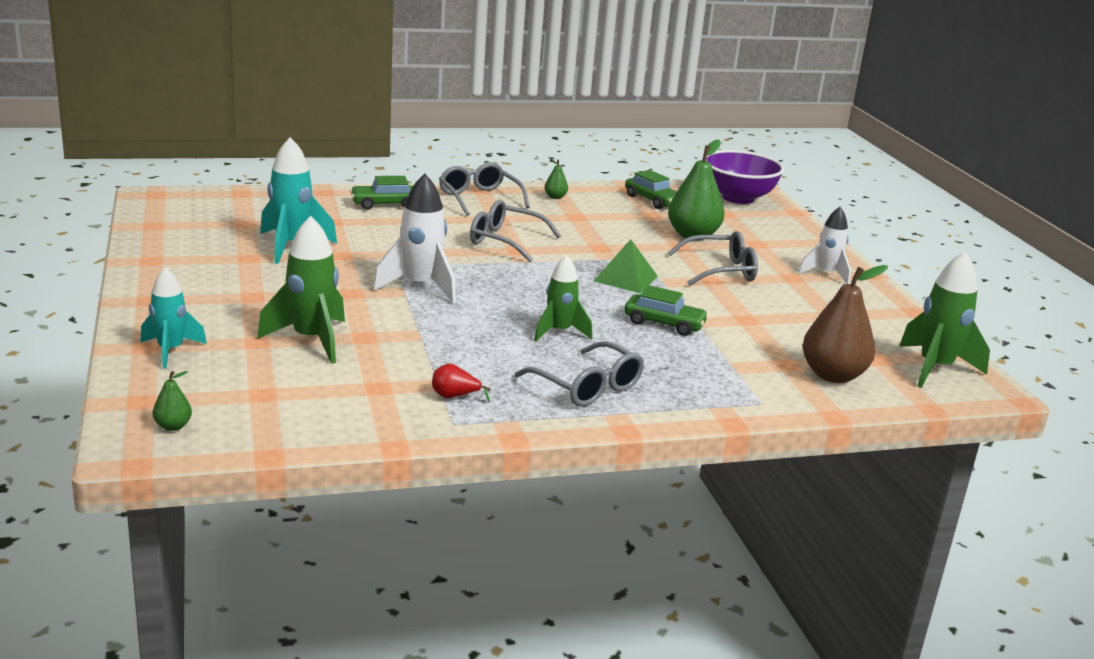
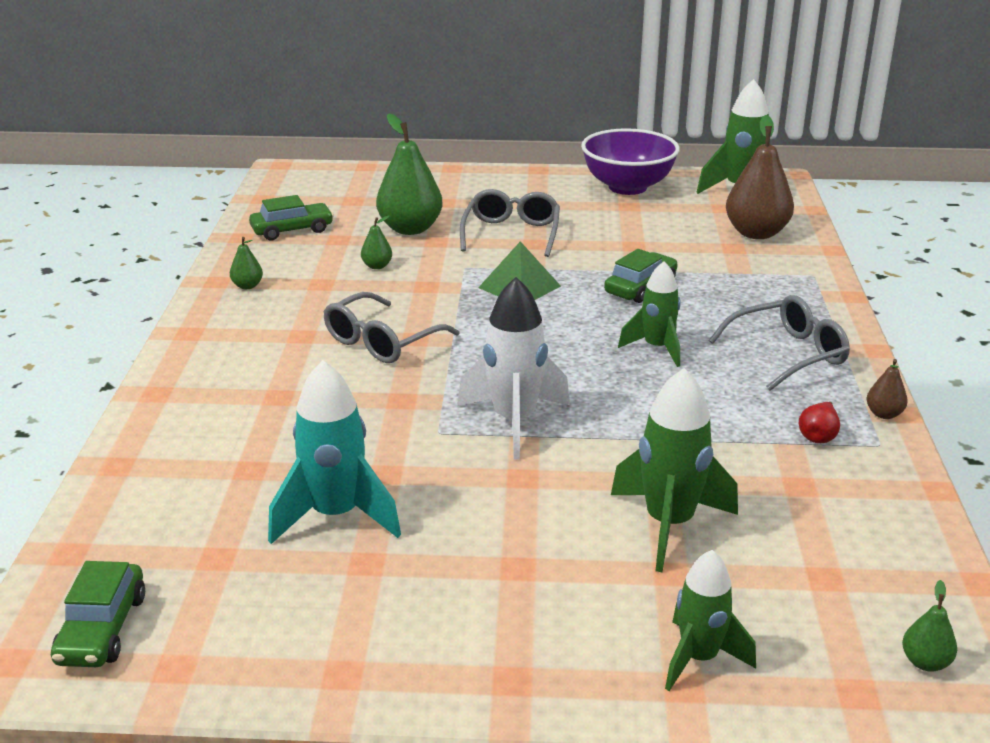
camera: 70 degrees left, 5 degrees up
turquoise rocket [140,267,207,369] -> green rocket [665,550,756,691]
green car [350,176,413,210] -> green car moved to [51,561,145,667]
grey glasses [439,163,530,216] -> none
purple bowl [706,150,784,204] -> purple bowl moved to [581,128,680,195]
white rocket [798,207,851,284] -> none
none -> green pear [361,216,392,269]
none -> brown pear [866,359,908,419]

